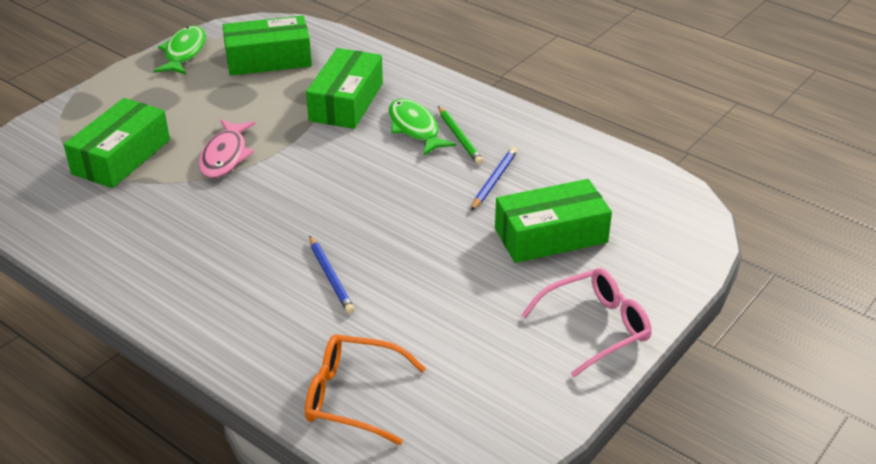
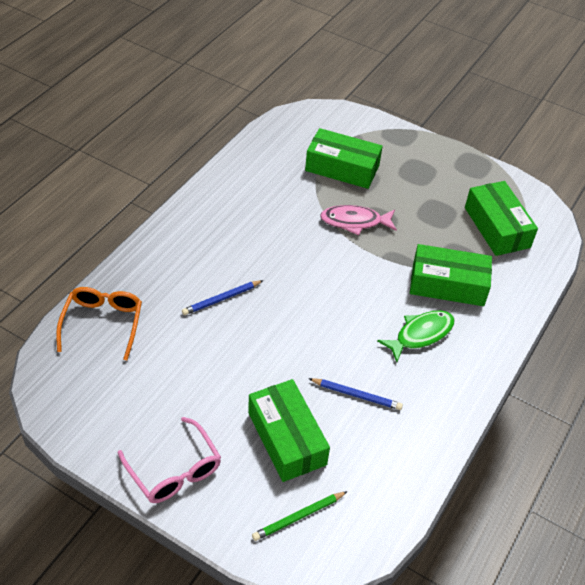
camera: 80 degrees right, 10 degrees up
green fish [154,26,206,74] -> none
green pencil [438,106,483,165] -> green pencil moved to [252,491,348,541]

